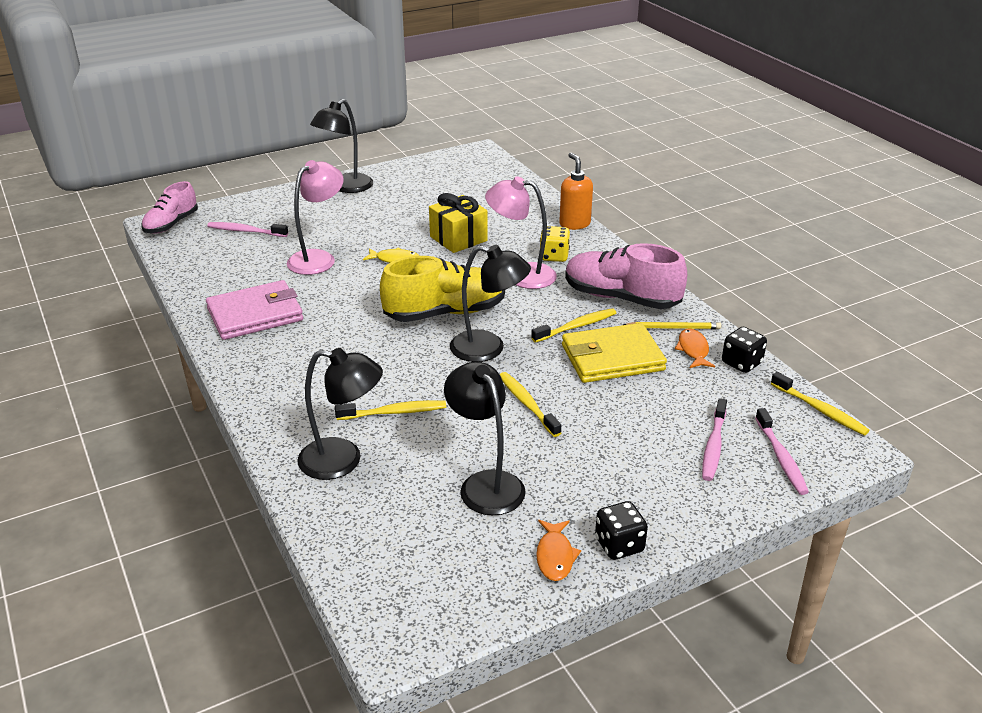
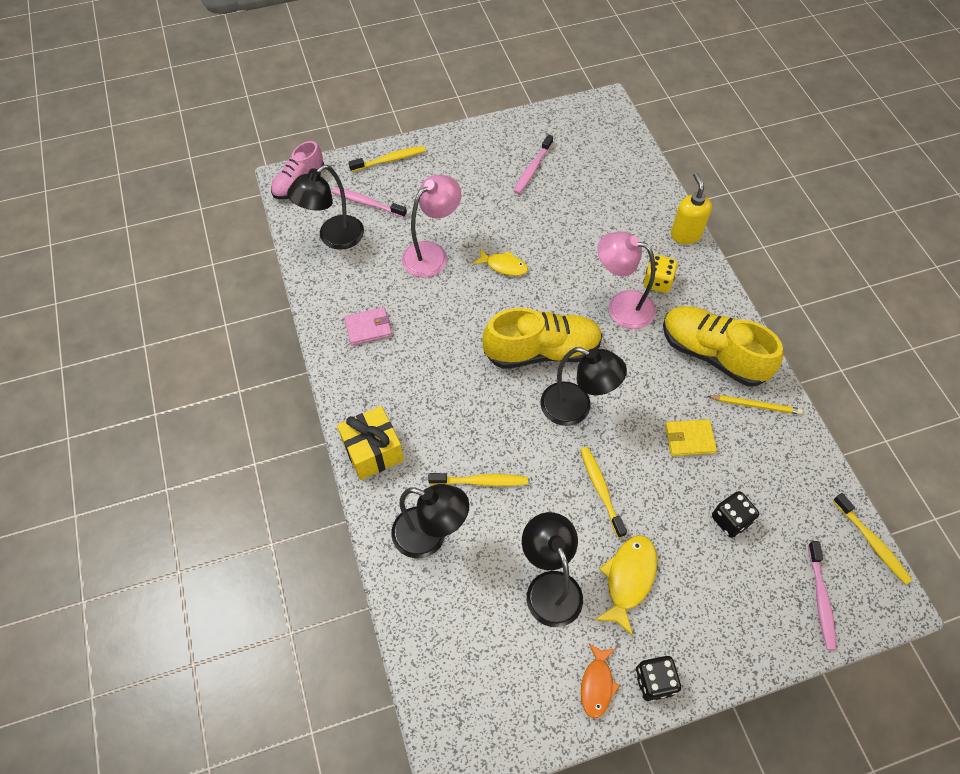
camera: 10 degrees right, 25 degrees up
pink wallet [206,280,303,340] -> pink wallet [344,307,392,345], size x0.55
black lamp [310,99,373,193] -> black lamp moved to [287,165,364,250]
yellow gift [429,193,488,253] -> yellow gift moved to [337,406,404,480]
yellow toothbrush [531,308,616,343] -> yellow toothbrush moved to [348,146,426,172]
orange soap dispenser [559,153,593,230] -> yellow soap dispenser [671,173,712,244]
yellow wallet [562,323,667,383] -> yellow wallet [665,419,717,456], size x0.55
pink shoe [565,243,687,309] -> yellow shoe [663,306,783,386]
orange fish [675,328,715,368] -> none
pink toothbrush [702,398,727,481] -> pink toothbrush moved to [514,134,553,194]
black dice [722,327,767,373] -> black dice moved to [712,491,759,538]
none -> yellow fish [595,535,657,636]

